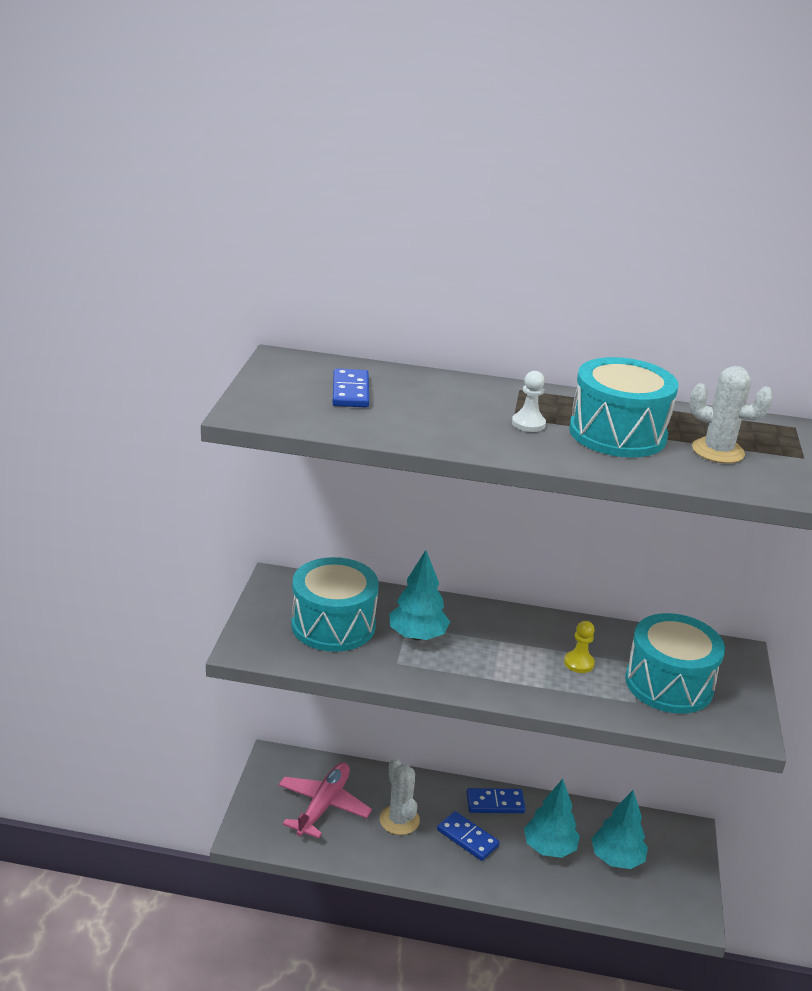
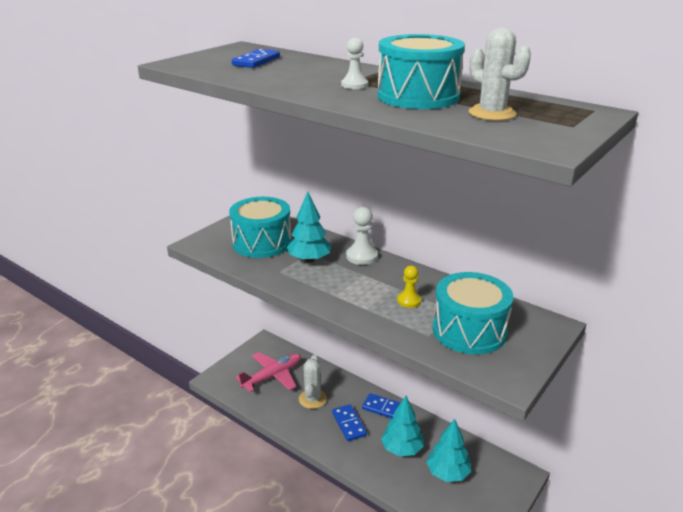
camera: 30 degrees right, 0 degrees up
none -> white pawn [346,207,378,265]

